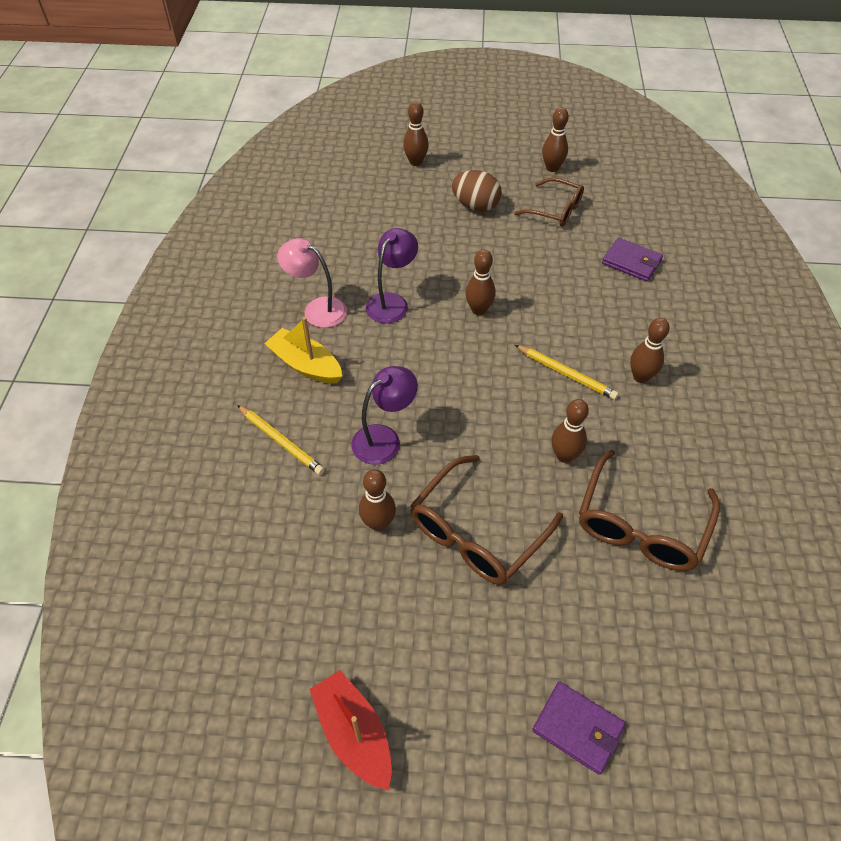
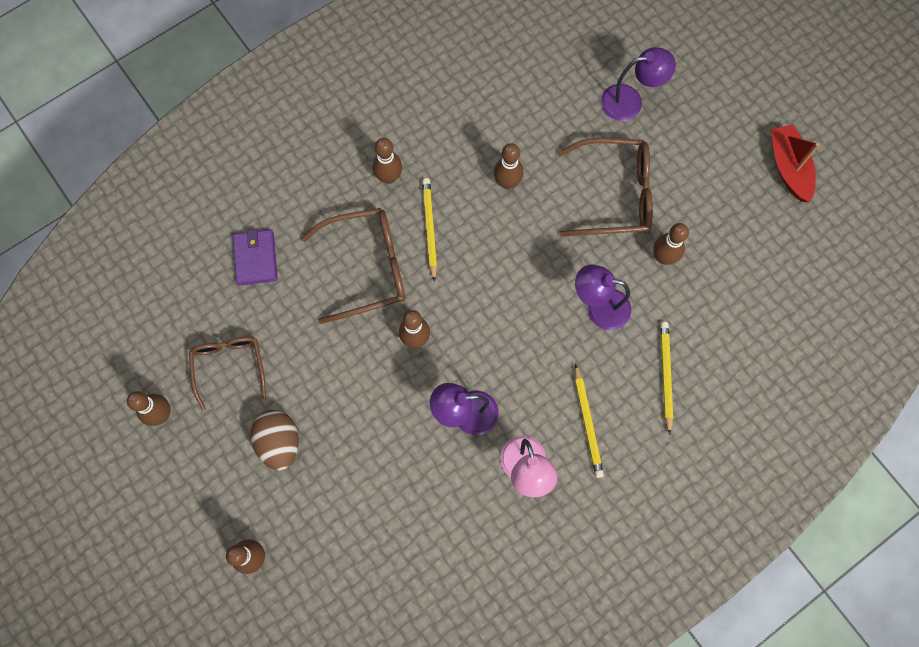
camera: 130 degrees left, 20 degrees up
yellow boat [264,317,342,384] -> yellow pencil [575,364,604,478]
red boat [309,670,392,790] -> red boat turned 150 degrees clockwise [770,124,820,203]
purple wallet [532,681,625,775] -> none
brown glasses [579,450,720,571] -> brown glasses moved to [301,208,405,324]
none -> purple lamp [601,47,676,121]

